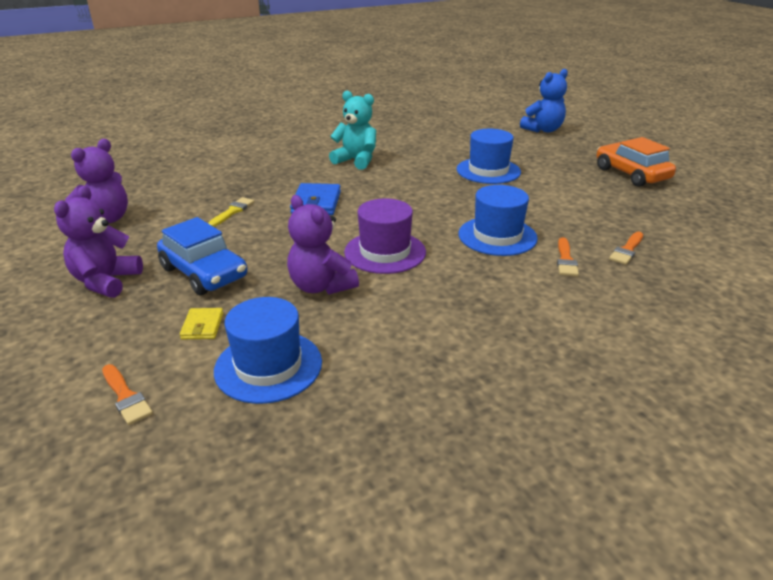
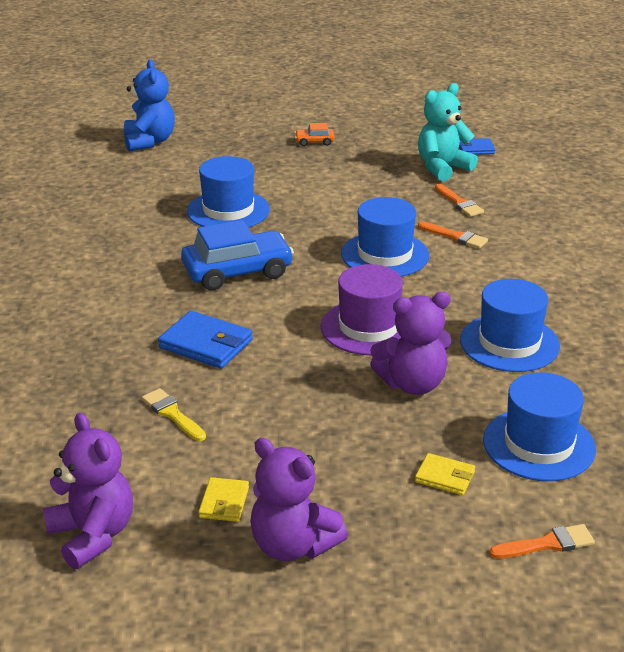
camera: 65 degrees left, 0 degrees up
blue car [157,217,247,295] -> blue car moved to [181,220,294,291]
turquoise teddy bear [329,91,376,170] -> turquoise teddy bear moved to [418,83,478,181]
orange car [596,137,676,187] -> orange car [295,123,335,146], size x0.45
none -> yellow wallet [198,477,249,522]
none -> blue wallet [459,138,495,155]
none -> blue hat [460,279,560,372]

